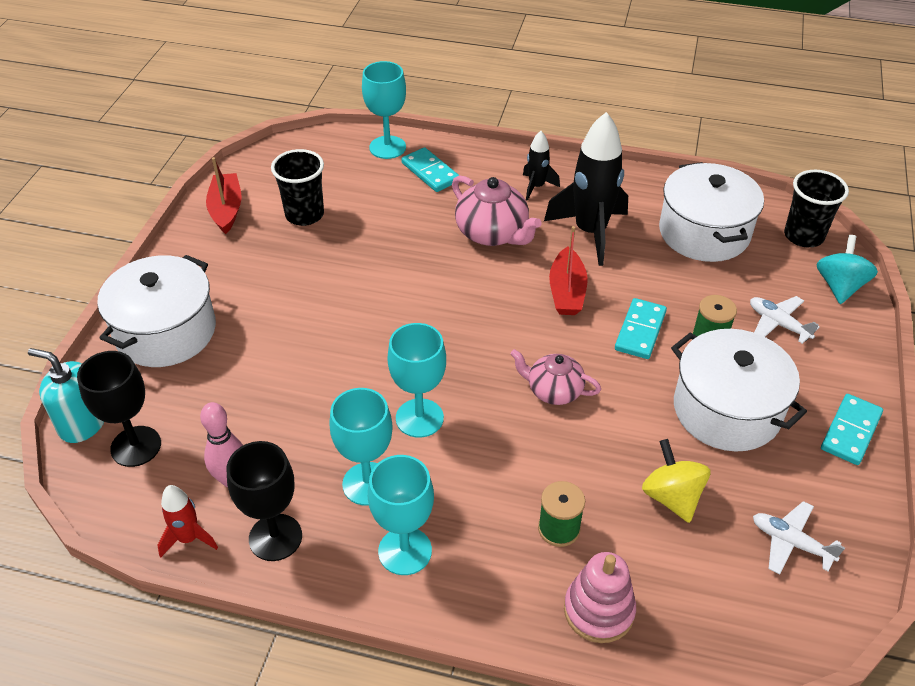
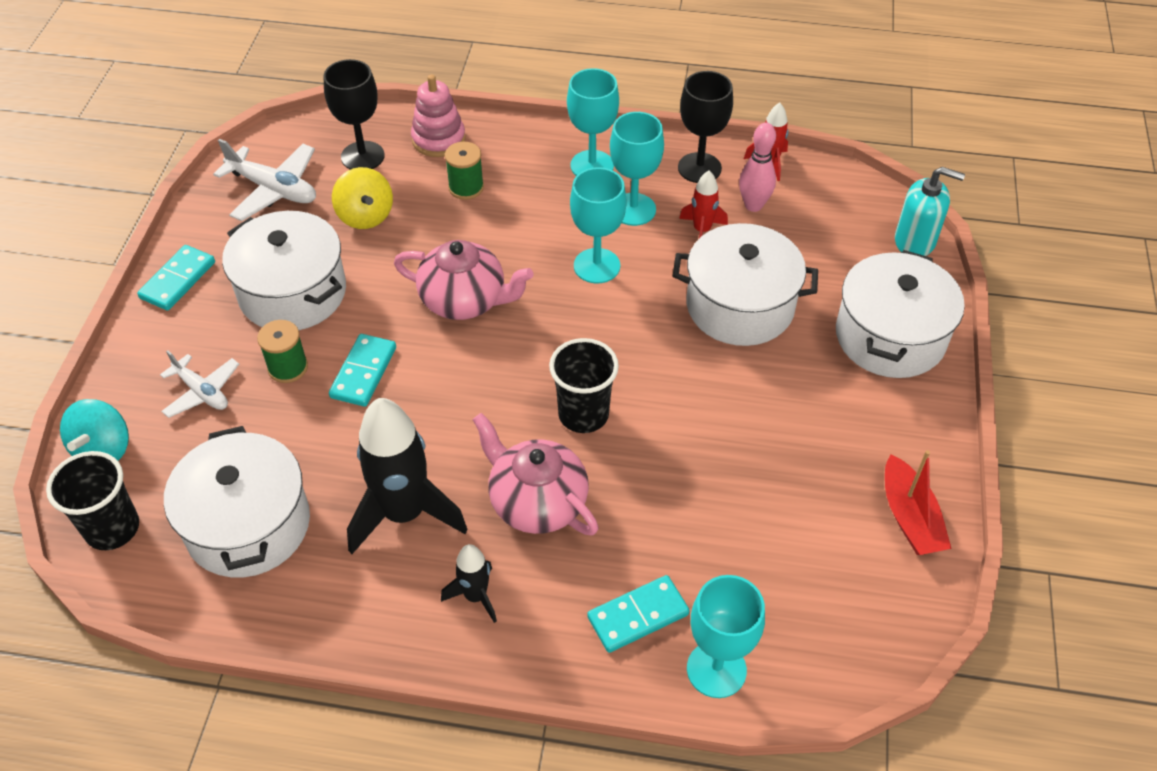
camera: 175 degrees right, 5 degrees up
black goblet [77,351,161,467] -> black goblet moved to [324,59,385,170]
black cup [271,149,324,226] -> black cup moved to [549,338,619,433]
turquoise domino [401,147,459,192] -> turquoise domino turned 75 degrees counterclockwise [587,575,690,653]
pink teapot [510,349,601,405] -> pink teapot [394,240,534,320], size x1.51
red boat [549,226,588,315] -> none
white plane [753,501,845,575] -> white plane [213,139,316,221], size x1.53
none -> white pot [673,223,818,346]
none -> red rocket [679,171,728,238]

